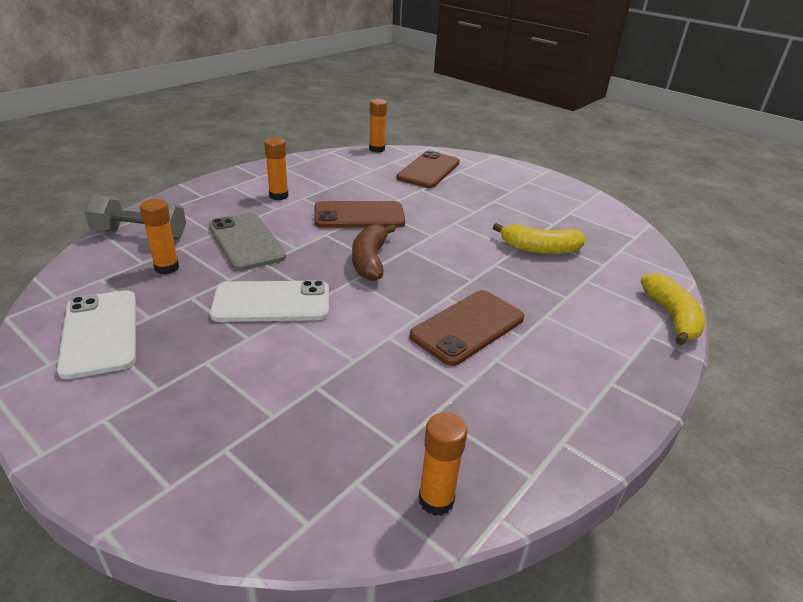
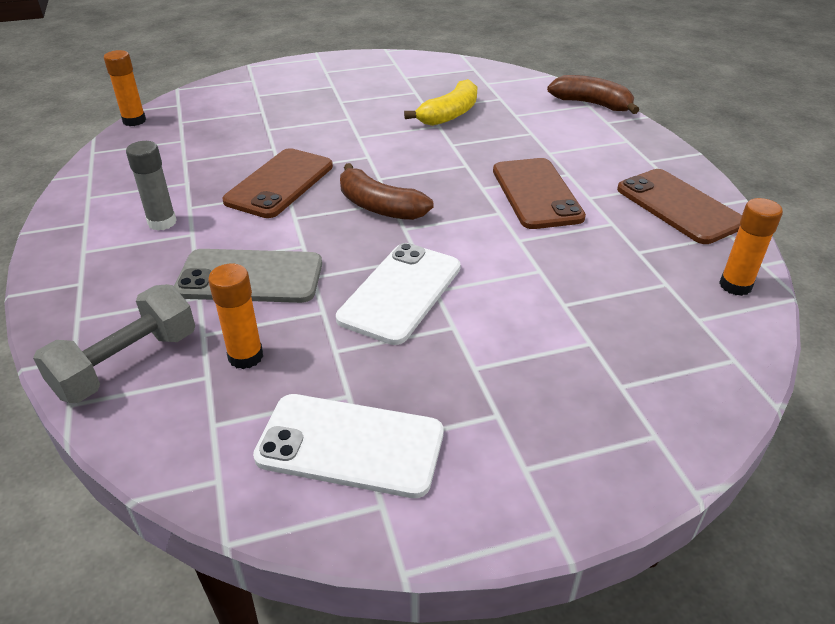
camera: 55 degrees left, 5 degrees up
orange glue stick [264,138,289,200] -> grey glue stick [126,141,177,231]
brown phone [396,151,460,188] -> brown phone moved to [617,169,742,244]
yellow banana [641,273,705,345] -> brown banana [547,75,639,114]

